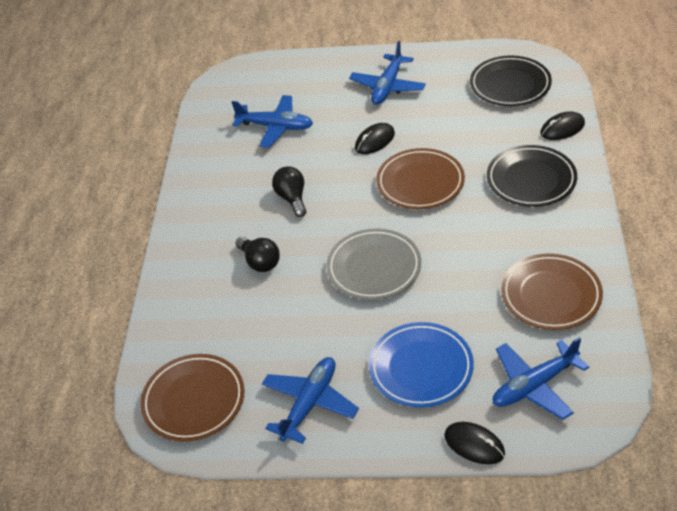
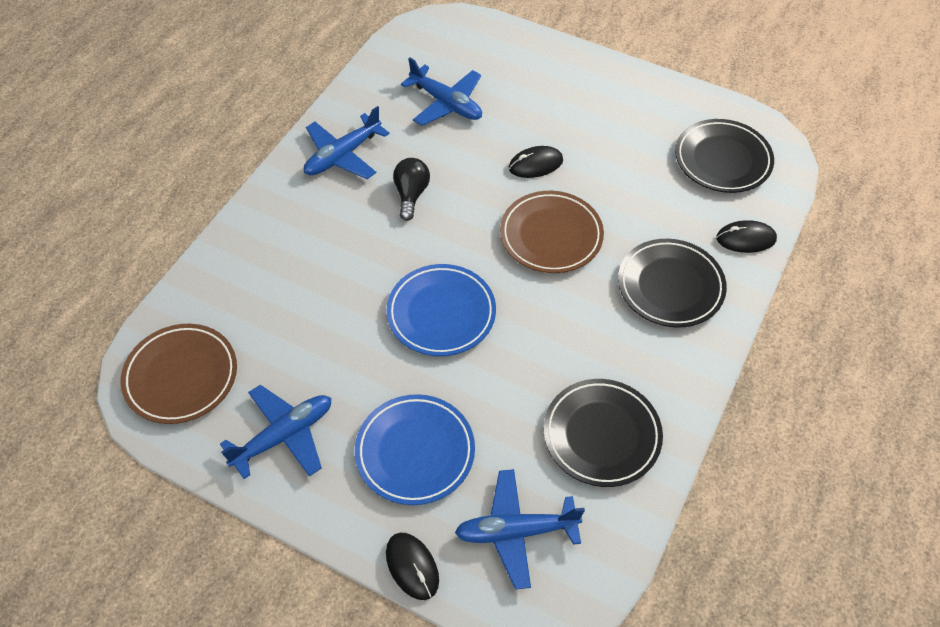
camera: 20 degrees right, 10 degrees up
black light bulb [236,237,280,272] -> none
grey plate [326,228,421,300] -> blue plate [386,264,496,356]
blue plane [349,41,426,105] -> blue plane moved to [304,106,390,179]
brown plate [501,253,603,330] -> black plate [543,379,663,487]

